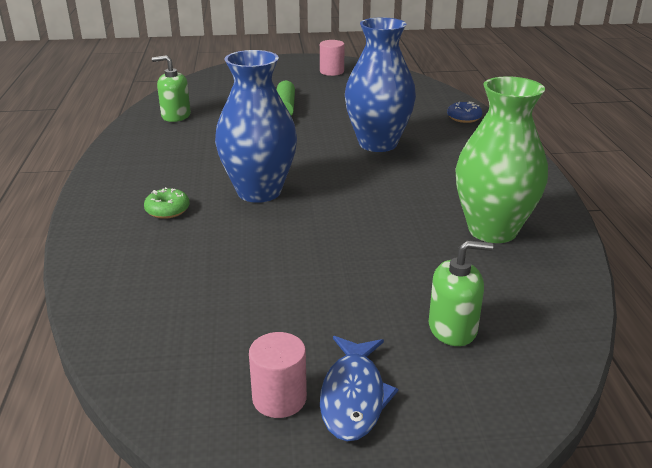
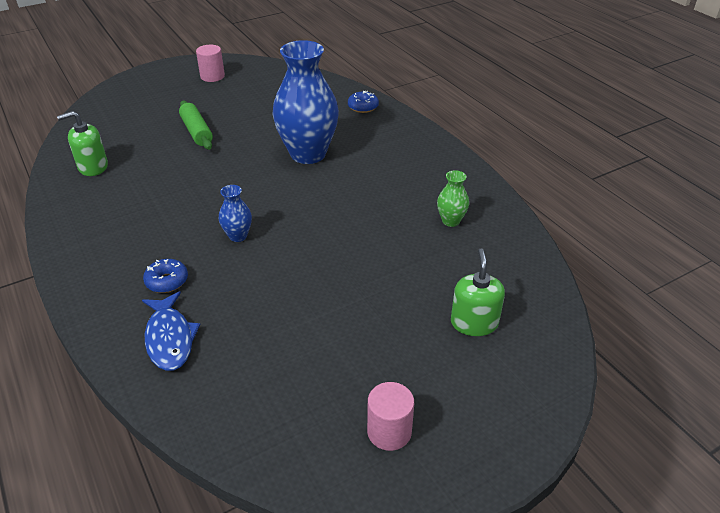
camera: 25 degrees left, 10 degrees up
green donut [144,187,190,219] -> blue donut [143,259,188,293]
blue vase [215,50,297,203] -> blue vase [219,185,252,242], size x0.44
blue fish [320,336,399,442] -> blue fish moved to [142,291,200,371]
green soap dispenser [429,240,493,346] -> green soap dispenser turned 60 degrees counterclockwise [451,249,505,336]
green vase [455,76,548,243] -> green vase [437,170,469,227], size x0.44

